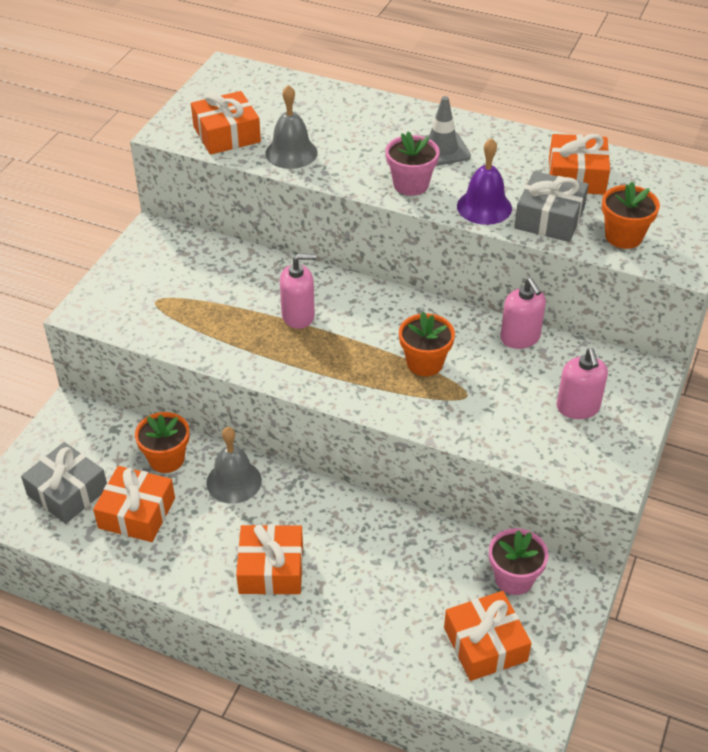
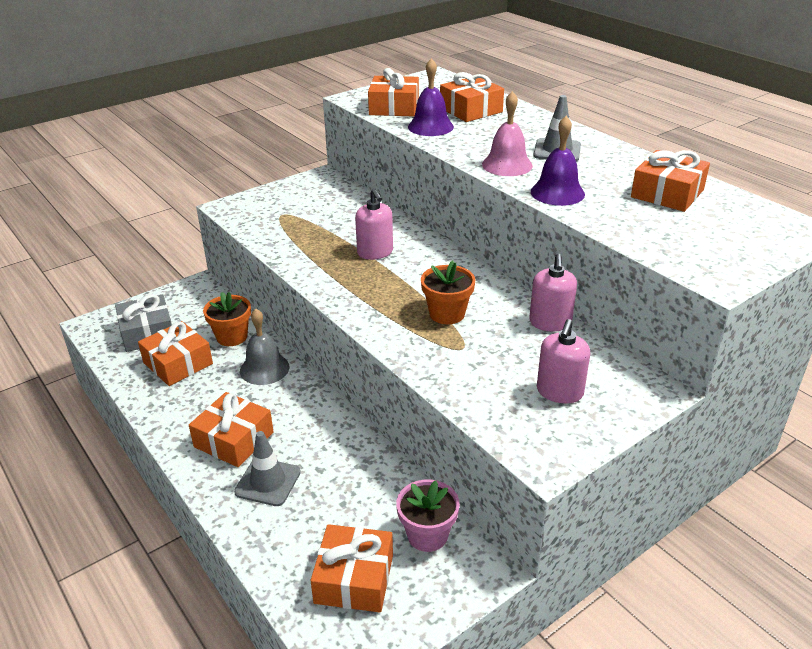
camera: 30 degrees right, 10 degrees down
grey bell [265,85,318,169] -> purple bell [408,58,454,136]
pink soap dispenser [280,254,316,329] -> pink soap dispenser turned 45 degrees clockwise [355,188,393,260]
pink flower pot [385,132,440,196] -> pink bell [482,91,533,176]
grey gift [514,171,589,242] -> none
orange flower pot [602,182,660,249] -> none
none -> grey traffic cone [234,431,301,506]
none -> orange gift [440,72,504,122]

